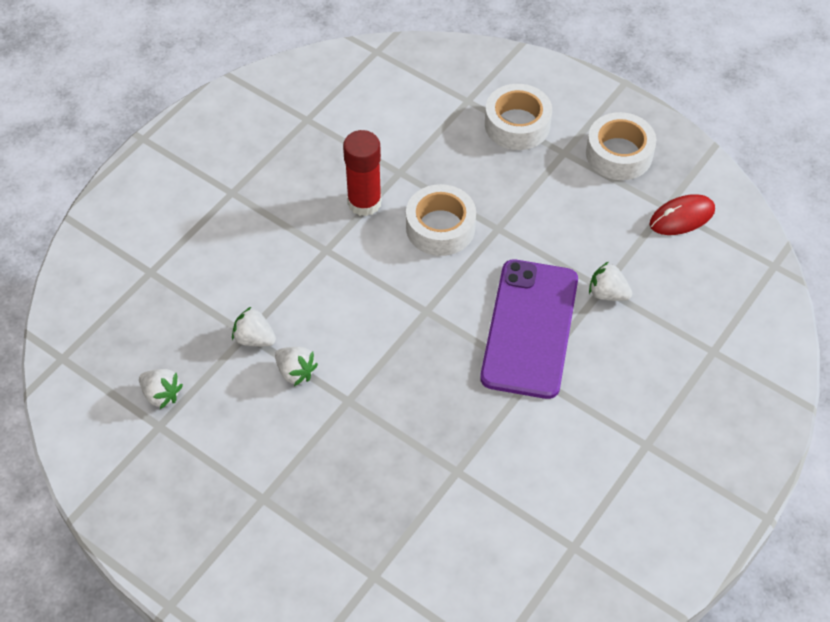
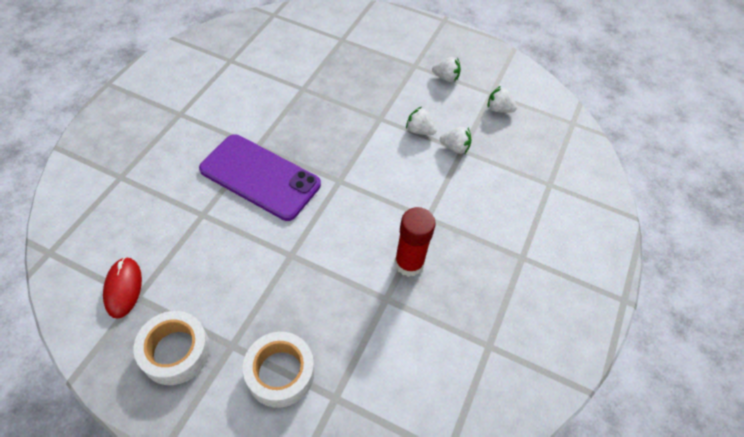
camera: 165 degrees right, 0 degrees up
white tape [406,184,476,256] -> none
purple phone [480,260,578,399] -> purple phone turned 60 degrees counterclockwise [199,134,321,221]
white strawberry [589,262,632,301] -> white strawberry moved to [432,57,461,82]
red mouse [649,194,715,235] -> red mouse turned 60 degrees counterclockwise [103,257,142,319]

